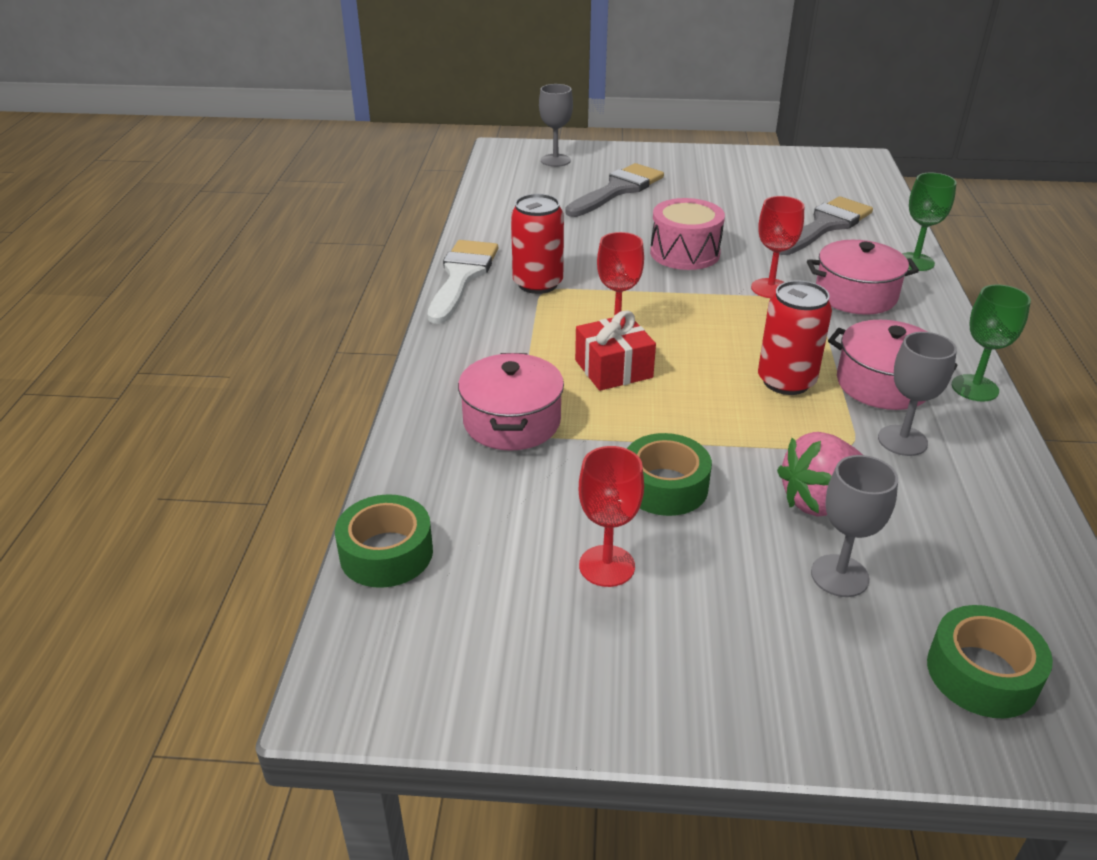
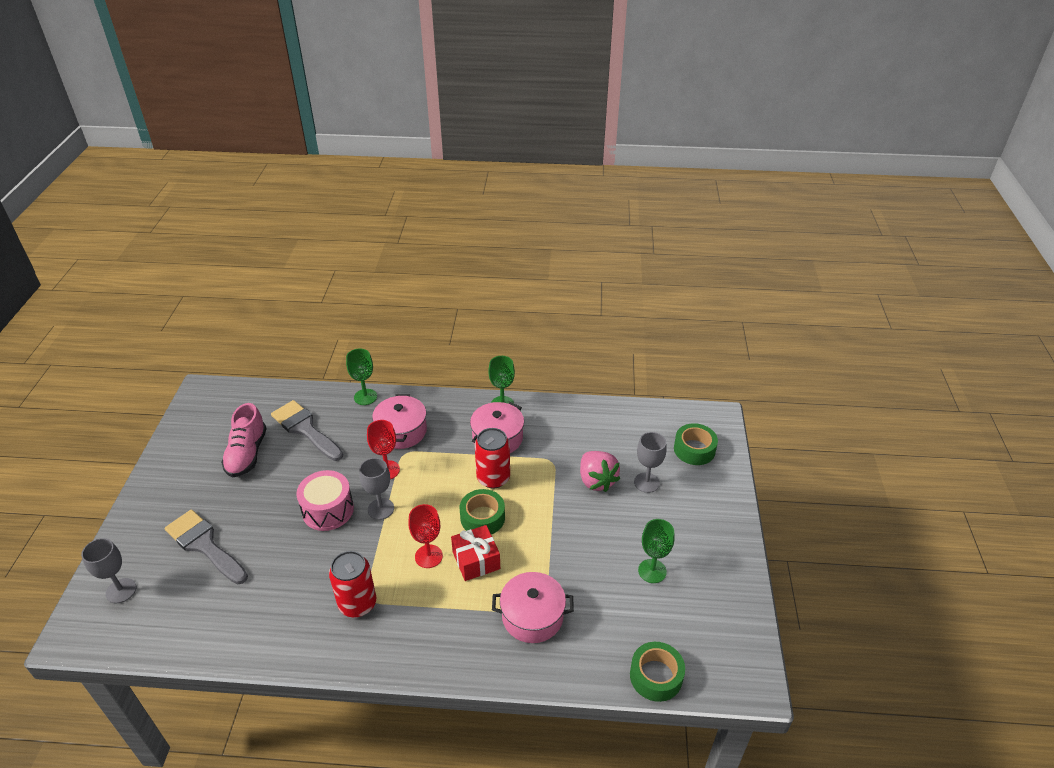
camera: 90 degrees left, 5 degrees up
white brush [428,240,498,324] -> none
red goblet [579,446,644,587] -> green goblet [638,519,675,583]
green tape [627,433,712,516] -> green tape moved to [460,489,505,534]
grey goblet [878,332,957,456] -> grey goblet moved to [359,458,394,520]
none -> pink shoe [221,403,267,477]

